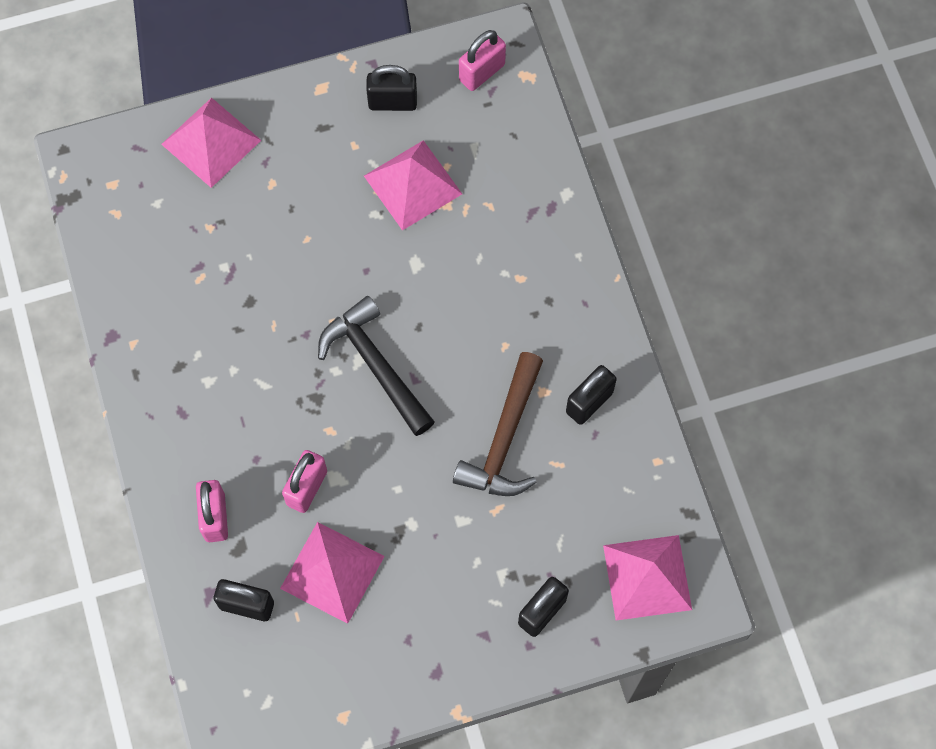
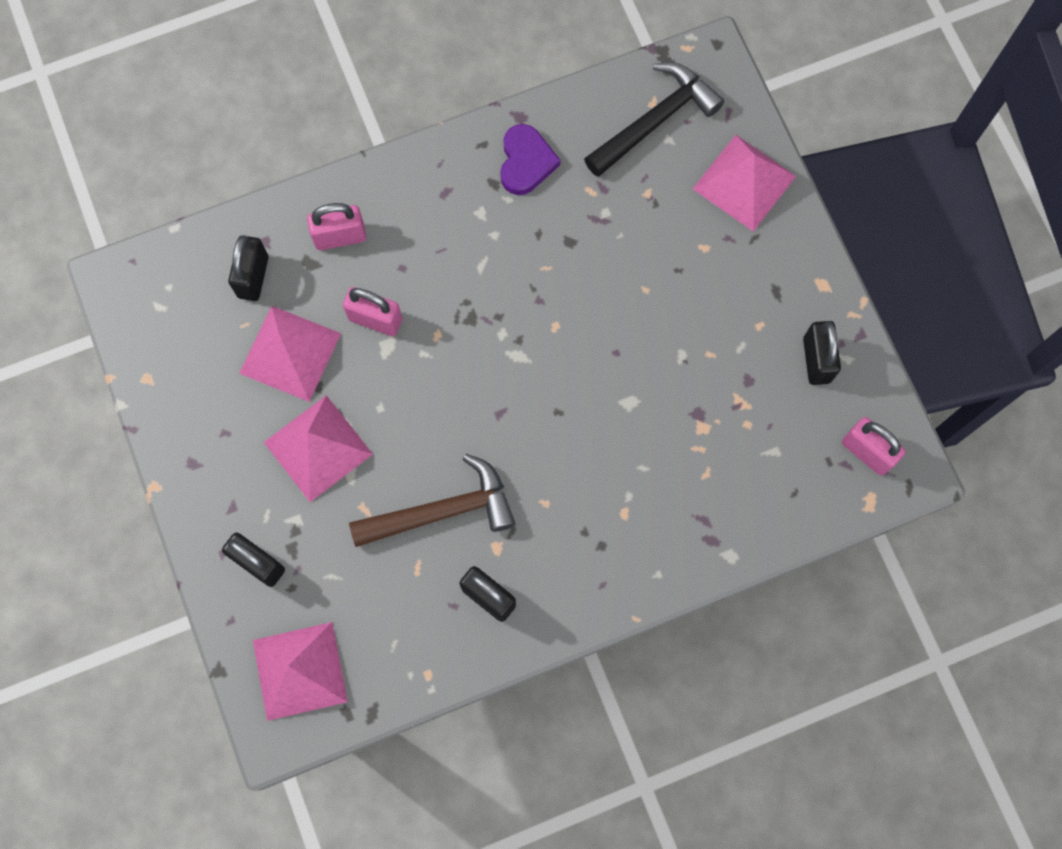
camera: 85 degrees right, 5 degrees up
black hammer [318,296,435,436] -> black hammer moved to [584,62,725,177]
pink pyramid [364,140,462,231] -> pink pyramid moved to [264,395,373,502]
brown hammer [453,352,543,496] -> brown hammer turned 150 degrees clockwise [349,454,516,547]
none -> purple heart [500,124,561,195]

